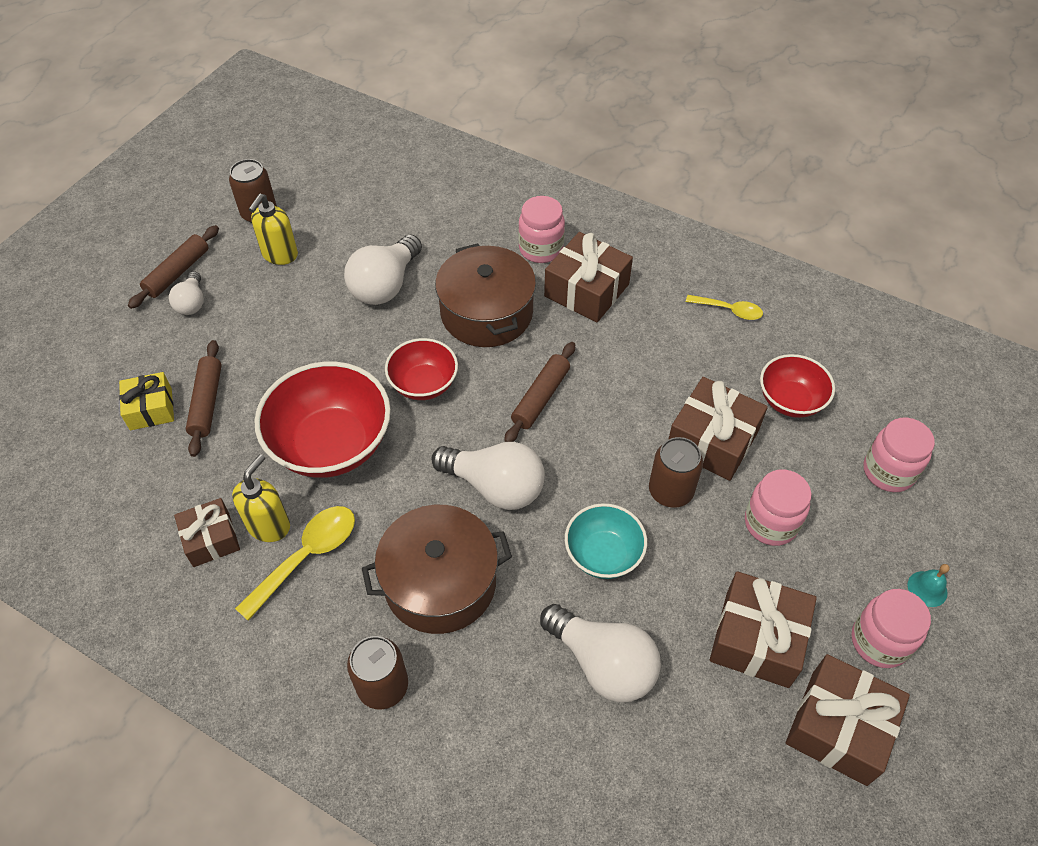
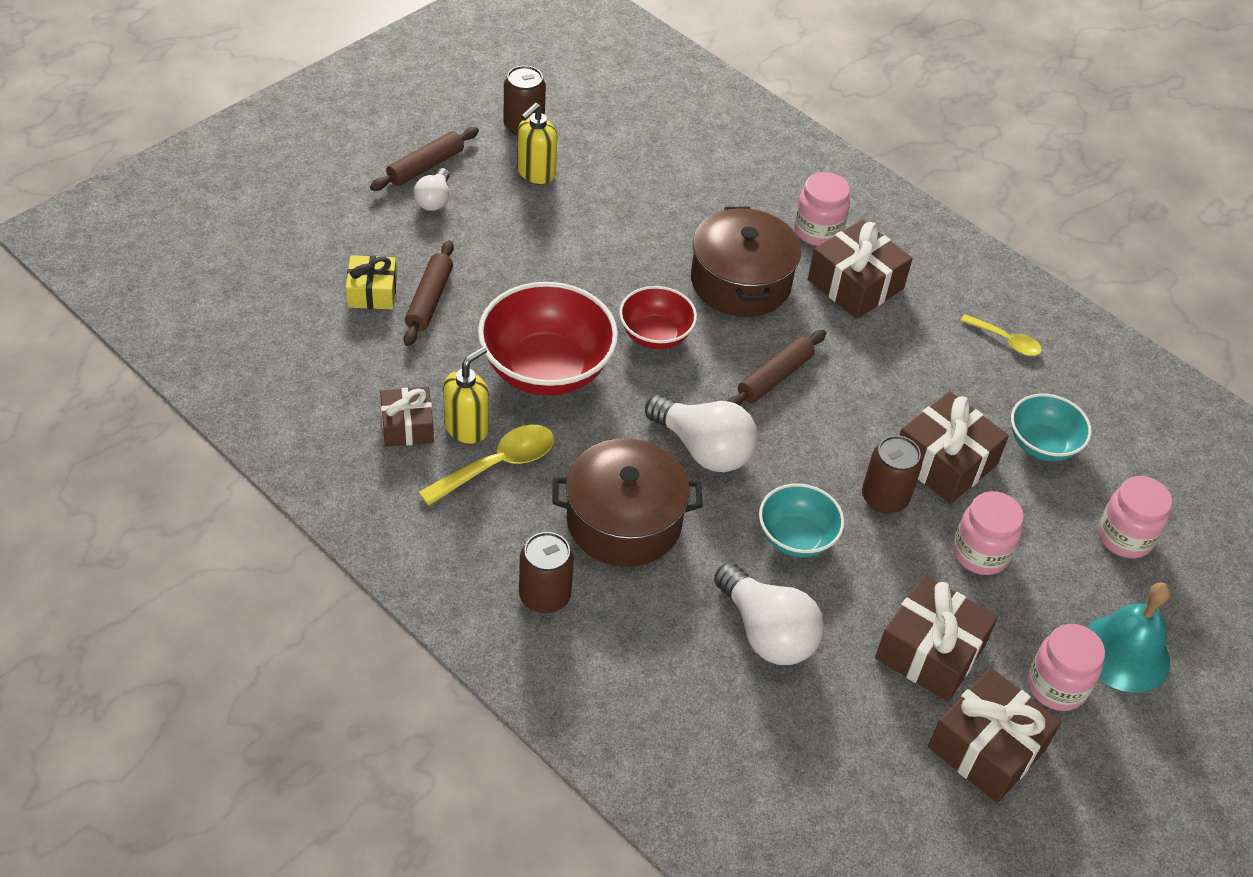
camera: 10 degrees right, 5 degrees down
white light bulb [344,234,422,305] -> none
red bowl [760,354,835,418] -> turquoise bowl [1011,394,1092,461]
turquoise bell [908,564,950,607] -> turquoise bell [1087,582,1171,693], size x2.16

